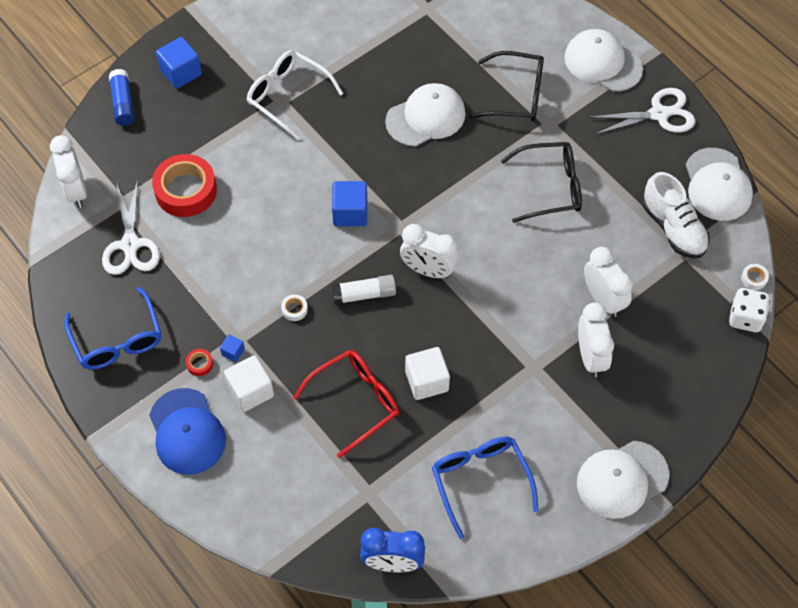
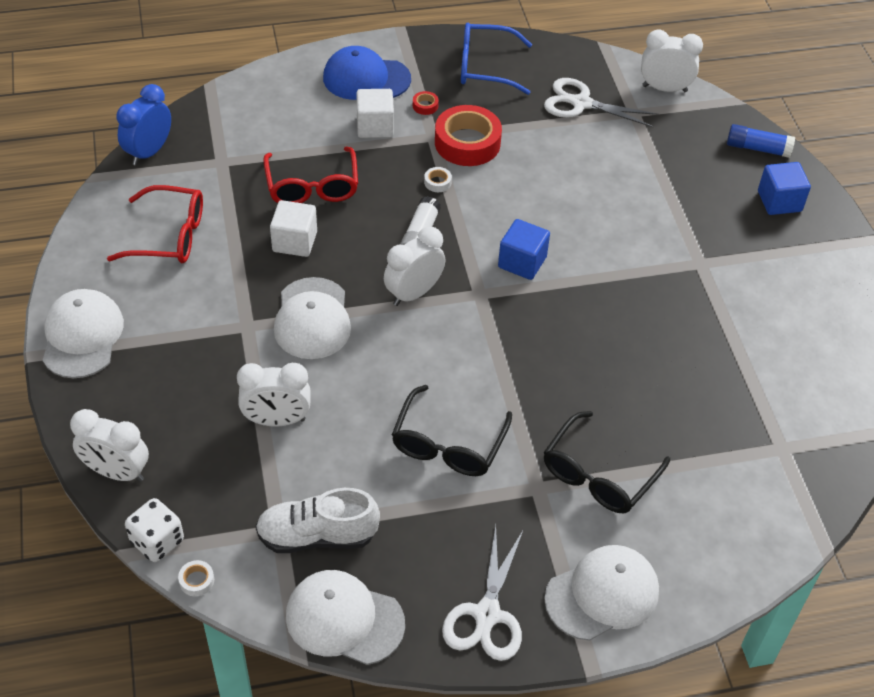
camera: 115 degrees right, 10 degrees down
red tape [152,154,217,217] -> red tape moved to [435,105,502,166]
blue cube [220,335,245,362] -> none
white glasses [247,50,343,140] -> none
white cap [385,83,466,147] -> white cap moved to [274,277,351,359]
blue glasses [432,436,539,539] -> red glasses [107,185,203,263]
white clock [578,303,614,377] -> white clock moved to [70,409,149,482]

